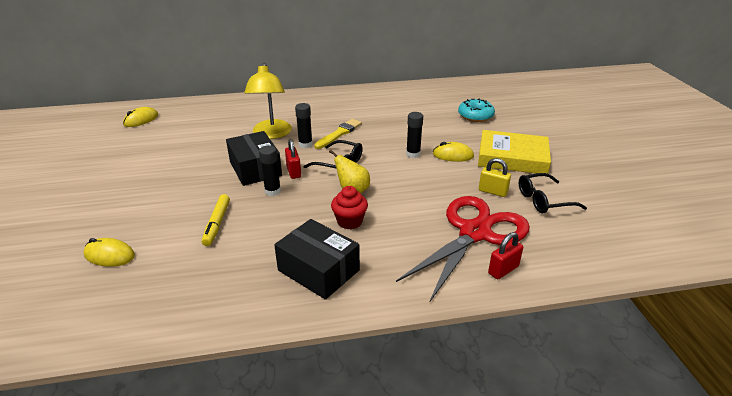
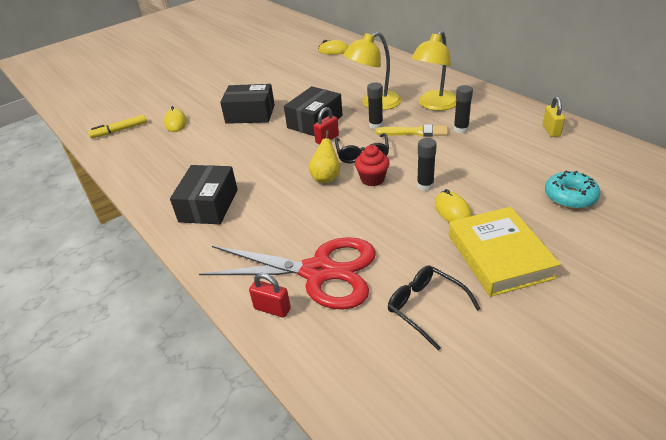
camera: 65 degrees right, 5 degrees up
yellow marker [202,194,230,246] -> yellow marker moved to [88,115,147,138]
black glue stick [259,145,281,196] -> black glue stick moved to [454,85,473,133]
red cupcake [331,186,368,229] -> red cupcake moved to [355,145,390,186]
yellow padlock [479,158,511,197] -> yellow padlock moved to [543,97,565,137]
none -> black box [220,84,275,124]
none -> yellow lamp [411,31,456,111]

